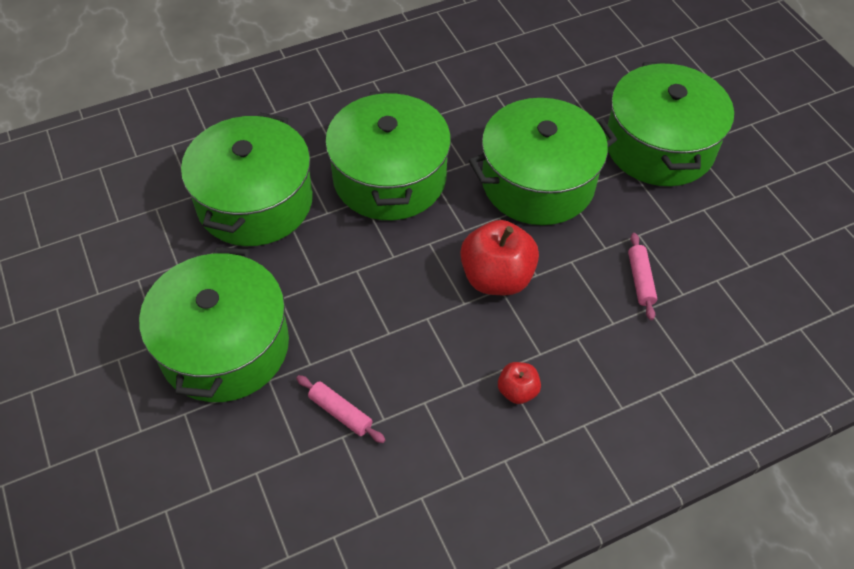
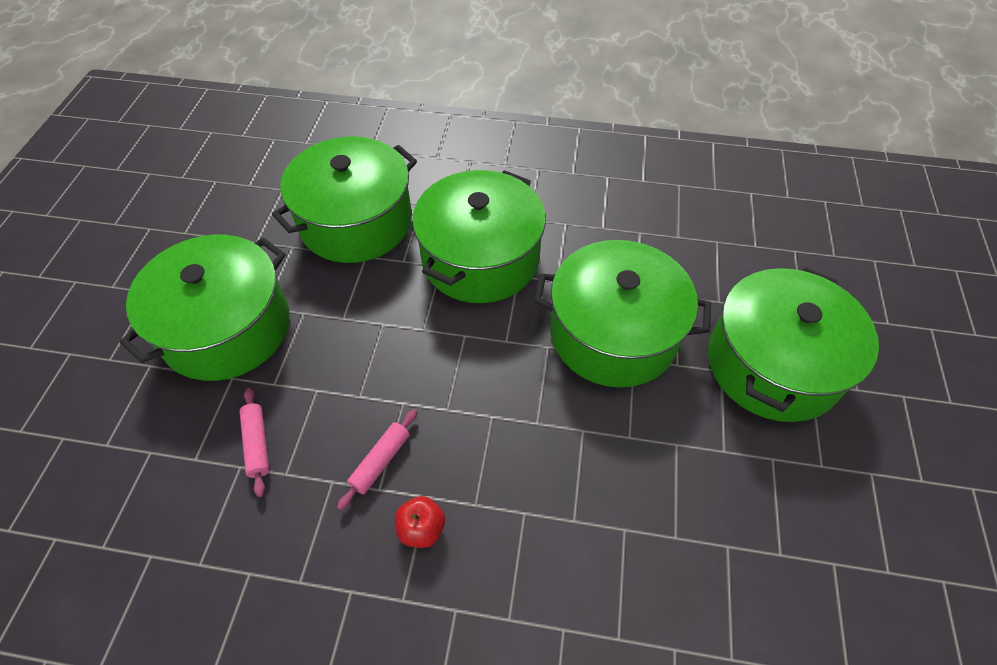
camera: 35 degrees right, 0 degrees up
red apple [460,220,539,295] -> none
pink rolling pin [628,233,657,320] -> pink rolling pin moved to [337,409,417,510]

